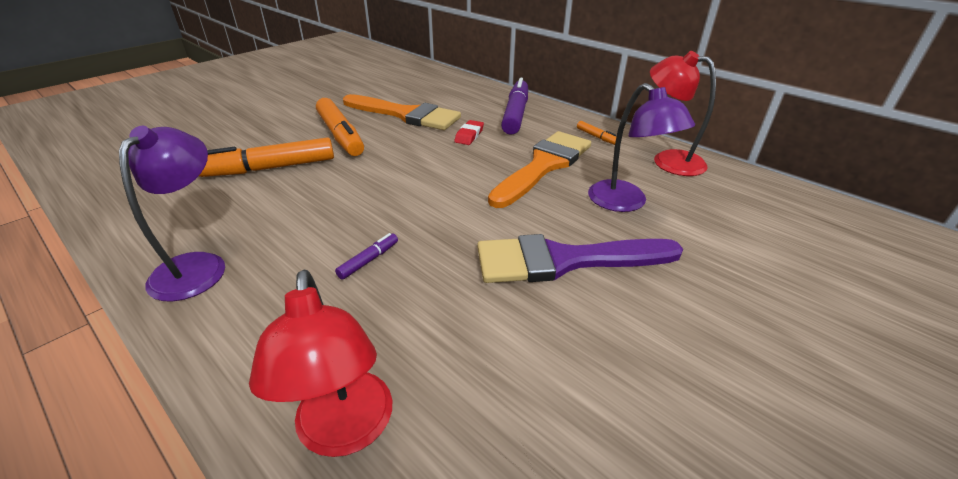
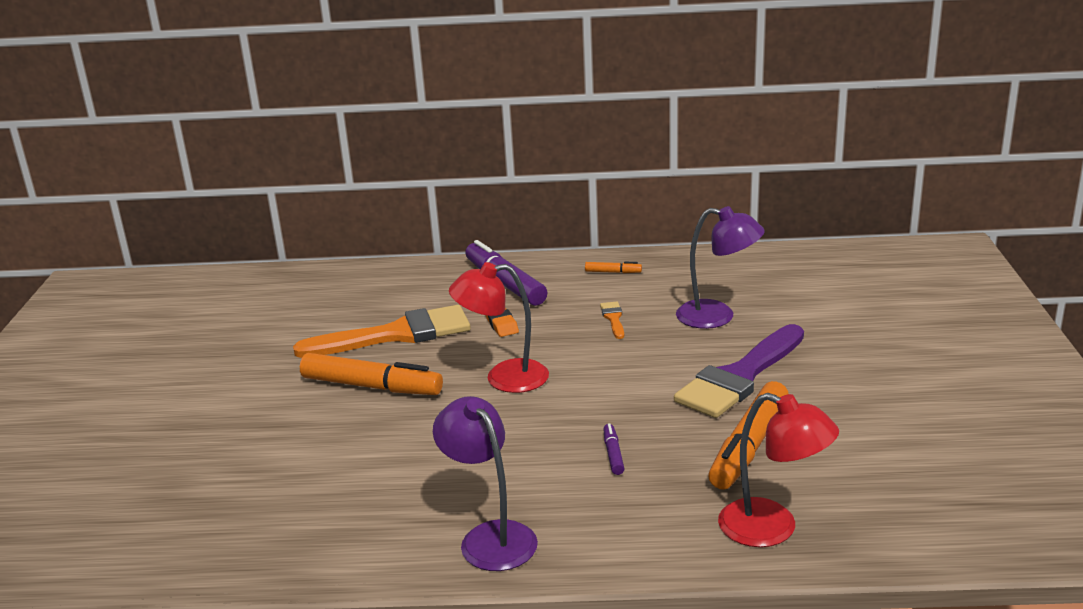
camera: 40 degrees left, 10 degrees down
orange marker [199,137,334,177] -> orange marker moved to [708,381,789,489]
red eraser [454,120,484,145] -> orange eraser [486,308,519,337]
orange brush [488,131,591,208] -> orange brush [600,302,624,339], size x0.41
red lamp [650,51,716,176] -> red lamp moved to [449,262,549,393]

